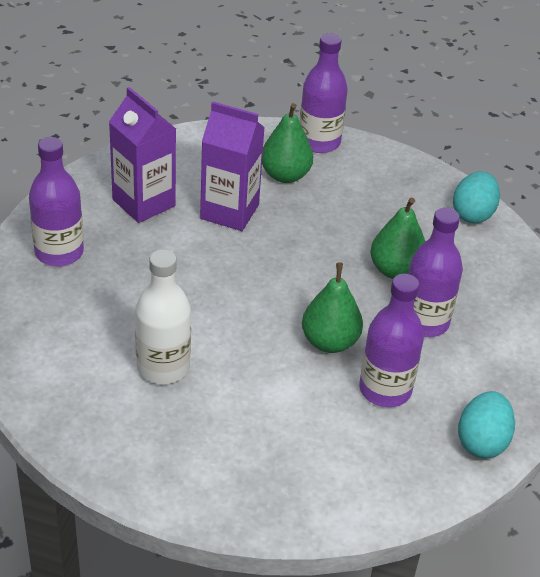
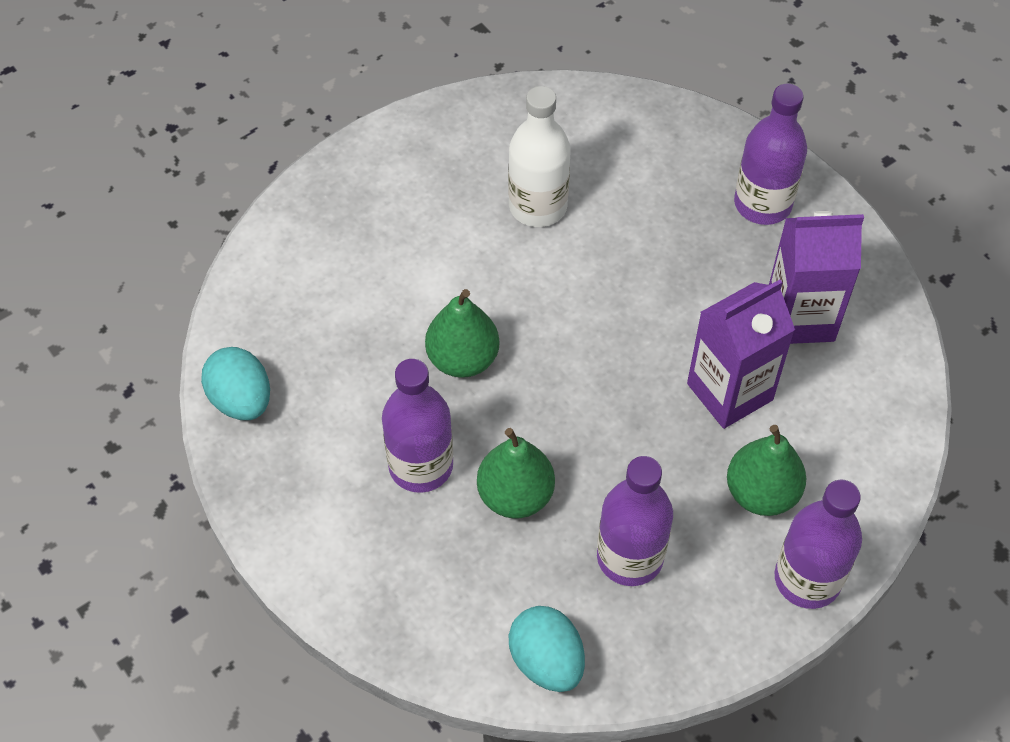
camera: 130 degrees right, 15 degrees up
purple bottle [359,274,424,407] -> purple bottle moved to [597,456,673,586]

